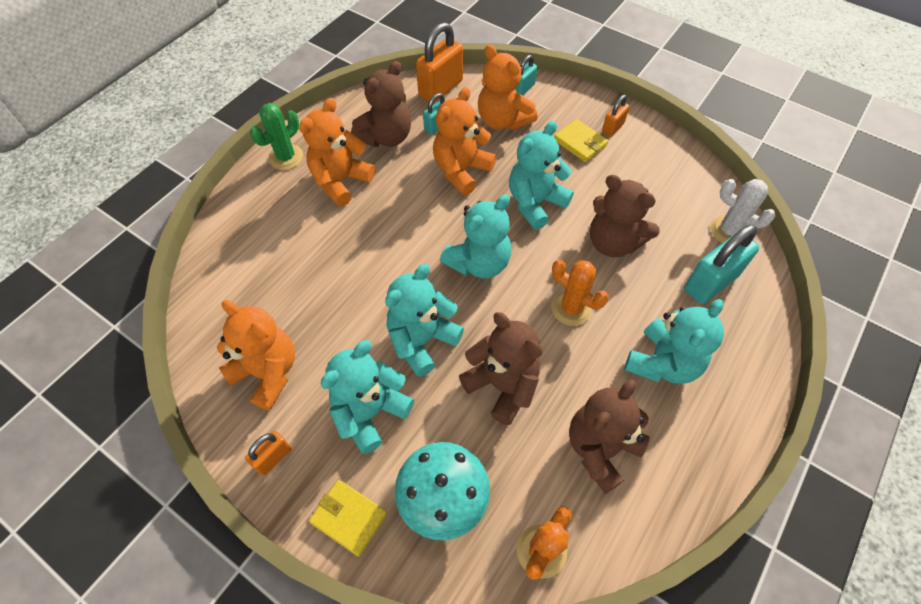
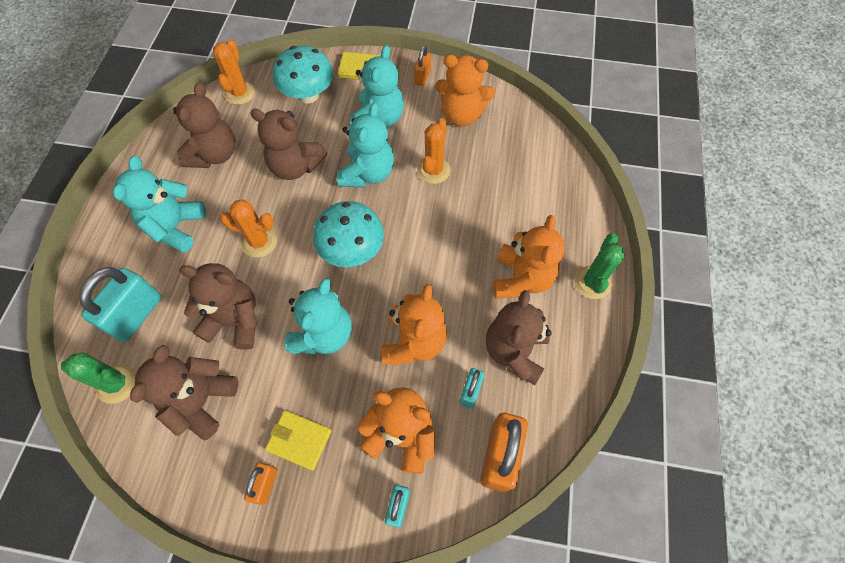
camera: 155 degrees right, 5 degrees up
turquoise teddy bear [440,195,511,278] -> turquoise mushroom [313,201,384,267]
white cactus [710,179,775,243] -> green cactus [61,353,136,404]
none -> brown teddy bear [130,345,238,441]
none -> orange cactus [417,118,451,184]

